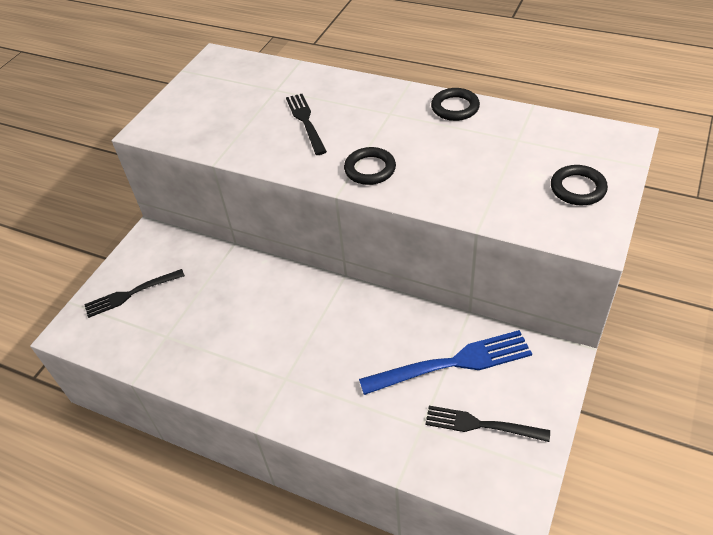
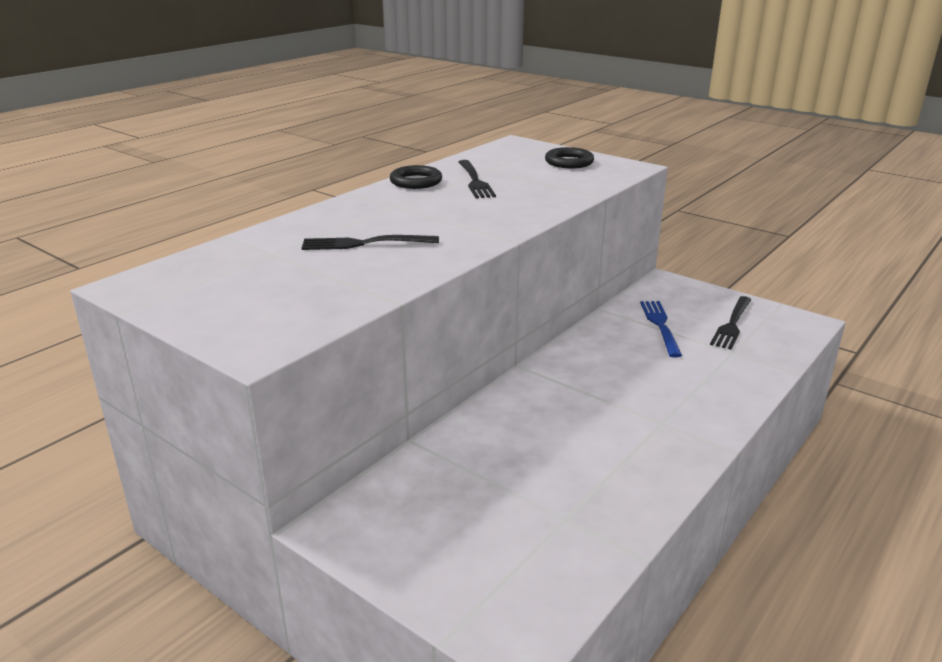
camera: 80 degrees left, 20 degrees down
black fork [84,269,185,318] -> black fork moved to [459,160,496,198]
black ring [344,147,396,185] -> none
blue fork [359,330,532,395] -> blue fork [640,301,682,357], size x0.65

